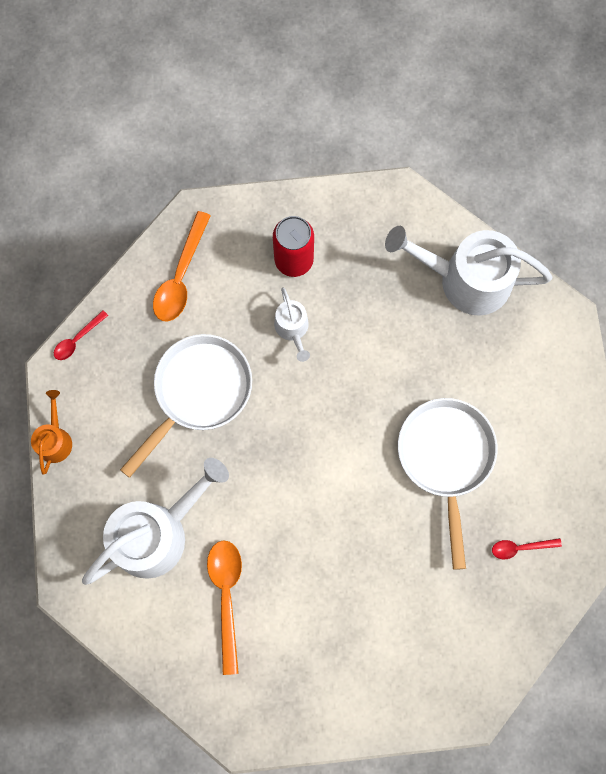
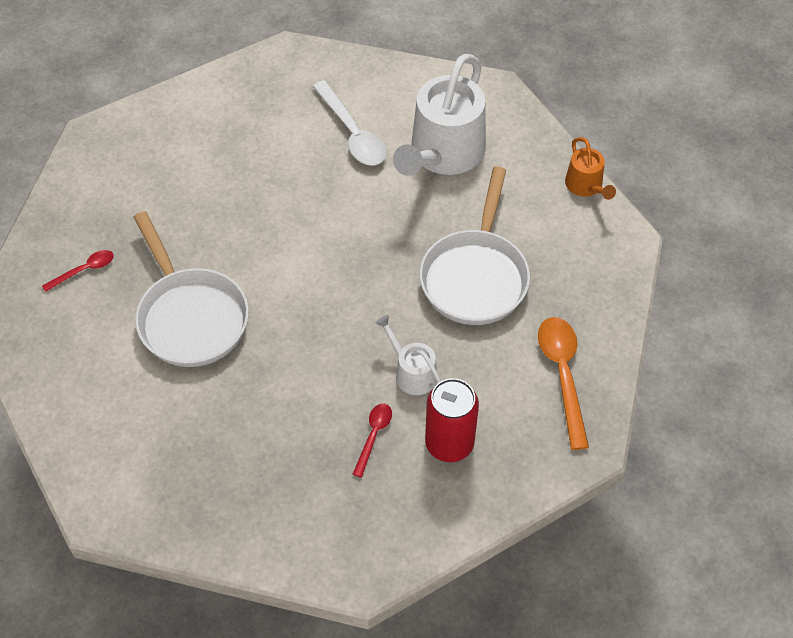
camera: 155 degrees right, 20 degrees down
red spoon [54,310,108,360] -> red spoon moved to [352,403,392,478]
orange spoon [207,540,242,675] -> white spoon [312,80,387,166]
white watering can [385,226,552,316] -> none

